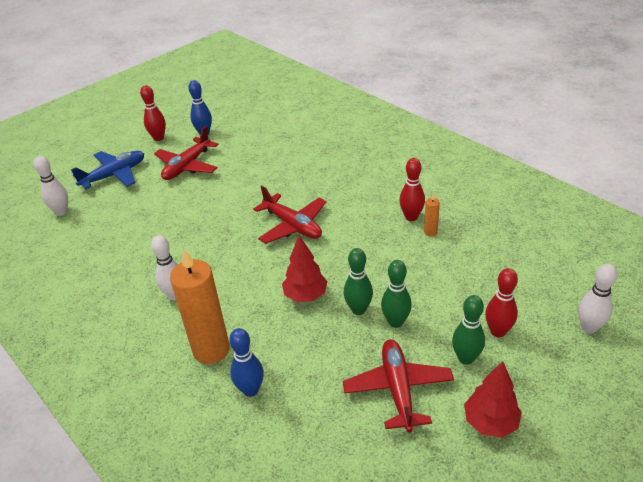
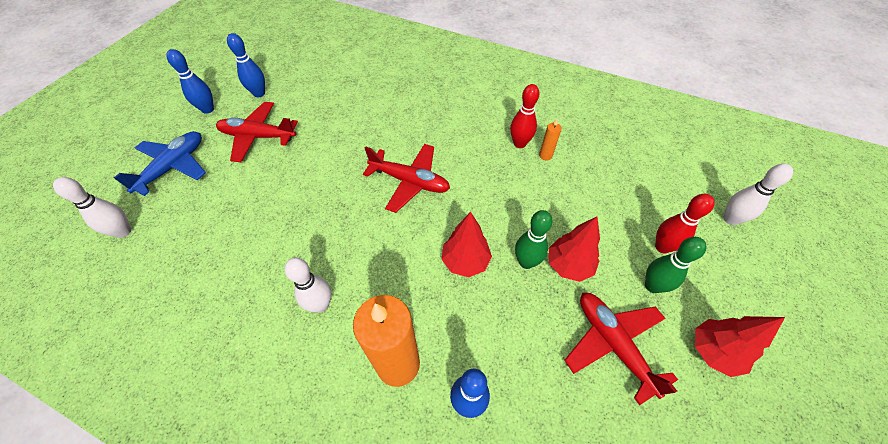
camera: 25 degrees left, 15 degrees up
red bowling pin [140,85,166,141] -> blue bowling pin [166,49,214,114]
red plane [154,126,219,180] -> red plane turned 90 degrees clockwise [216,102,298,162]
green bowling pin [381,260,412,328] -> red tree [549,217,600,282]

